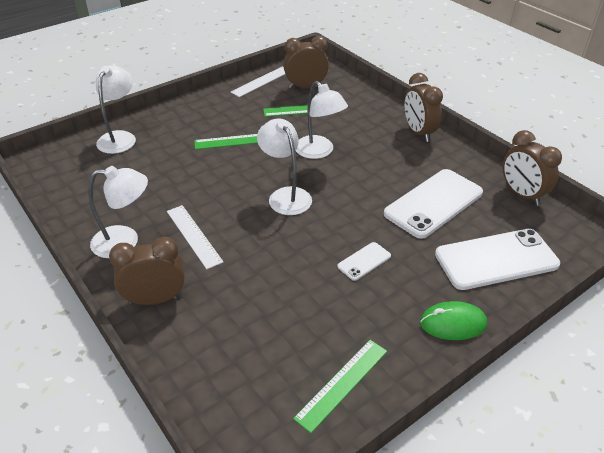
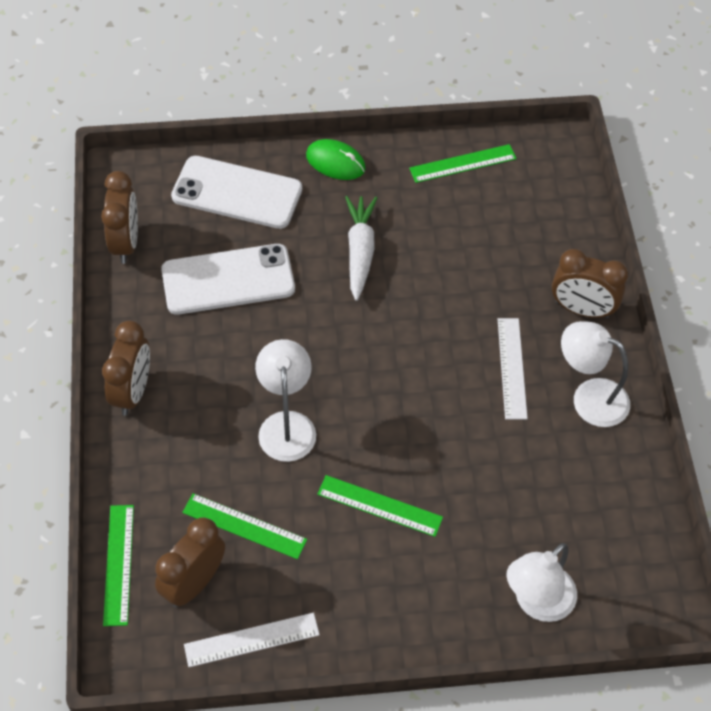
camera: 150 degrees left, 15 degrees up
white lamp [257,119,312,215] -> none
brown clock [283,36,329,89] -> brown clock turned 105 degrees clockwise [155,518,225,607]
white phone [337,242,391,281] -> white carrot [345,196,377,301]
none -> green ruler [103,505,134,626]

